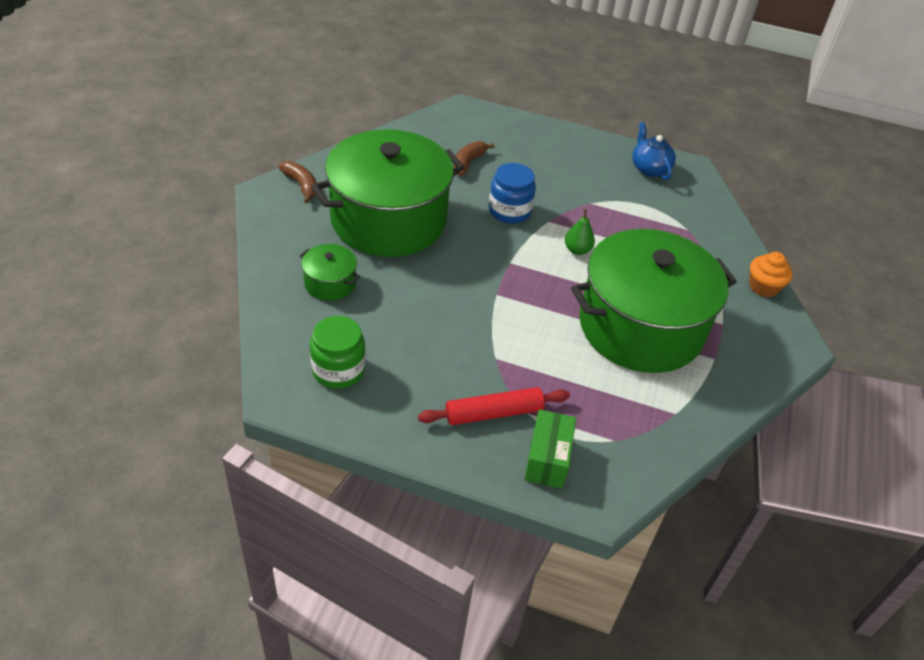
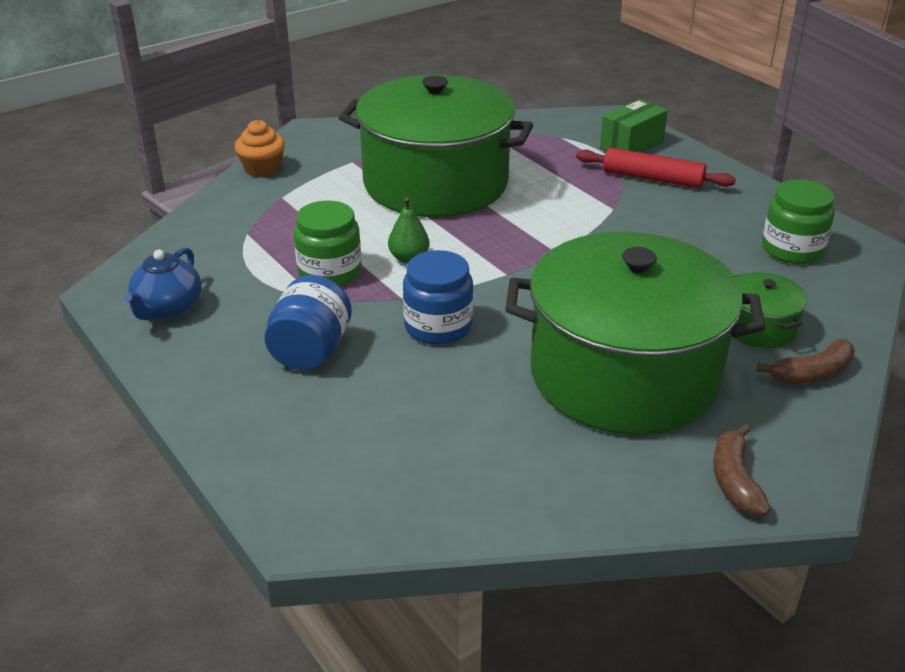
camera: 140 degrees left, 10 degrees down
brown banana [453,141,495,176] -> brown banana moved to [757,339,855,384]
none -> blue jar [264,275,352,370]
none -> green jar [294,201,361,286]

